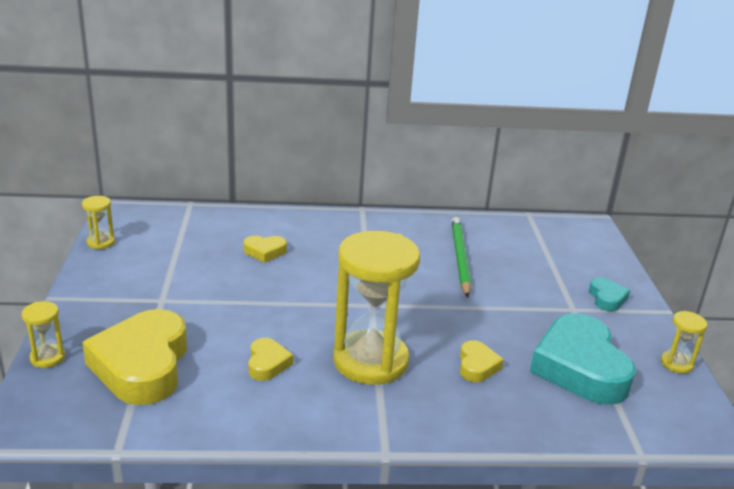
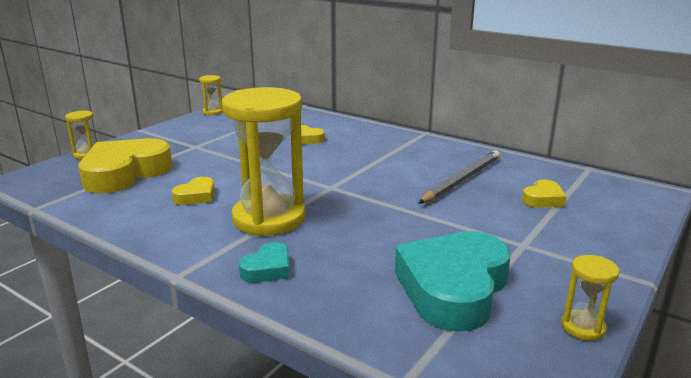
camera: 40 degrees right, 5 degrees down
green pencil [452,217,471,297] -> grey pencil [418,150,500,204]
yellow heart [460,340,504,382] -> yellow heart moved to [522,180,567,208]
turquoise heart [589,277,630,312] -> turquoise heart moved to [239,242,289,283]

